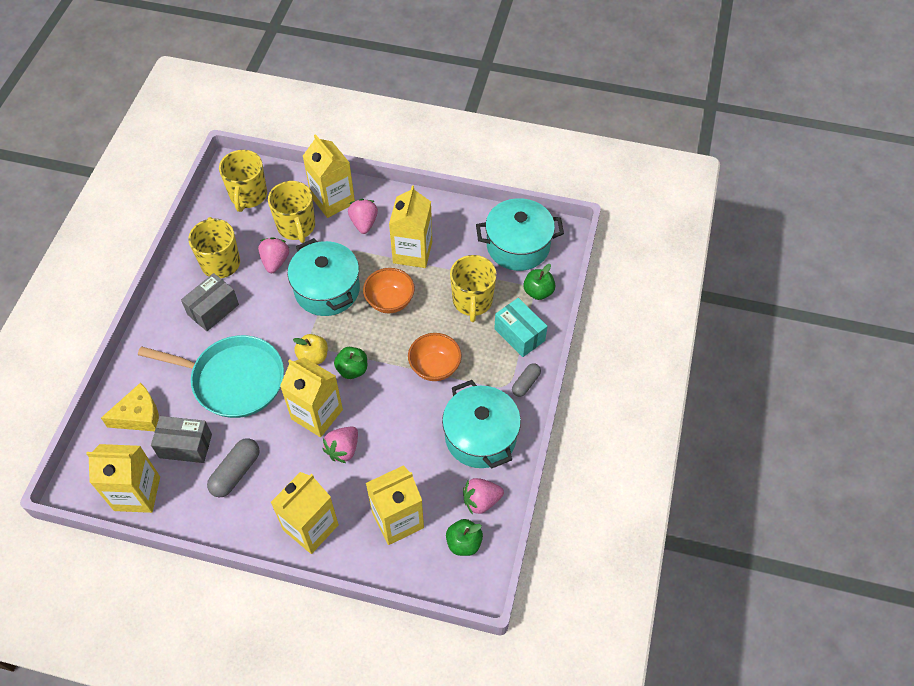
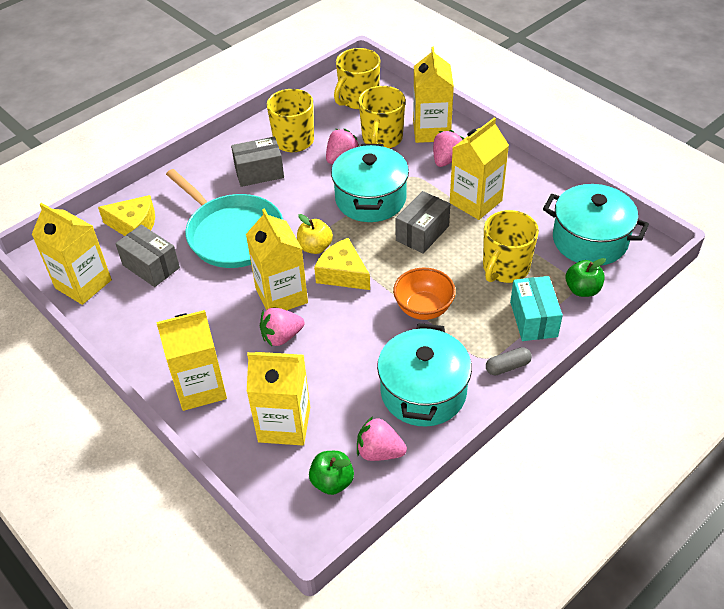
camera: 35 degrees right, 10 degrees down
grey capsule [207,438,260,498] -> none
green apple [334,347,367,379] -> yellow cheese [314,238,370,290]
orange bowl [363,268,415,314] -> grey box [396,191,450,254]

